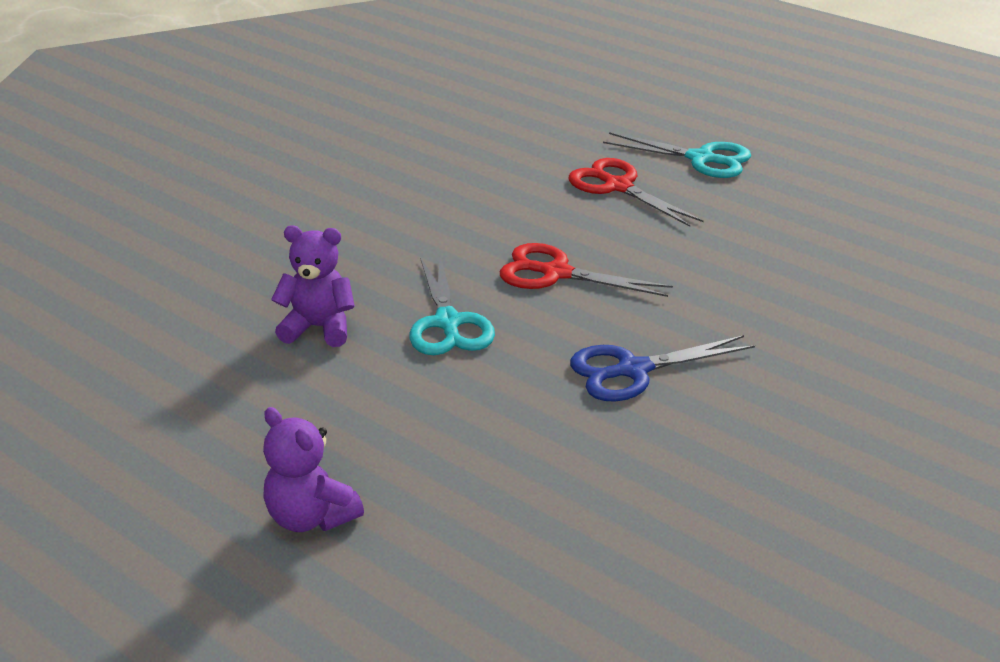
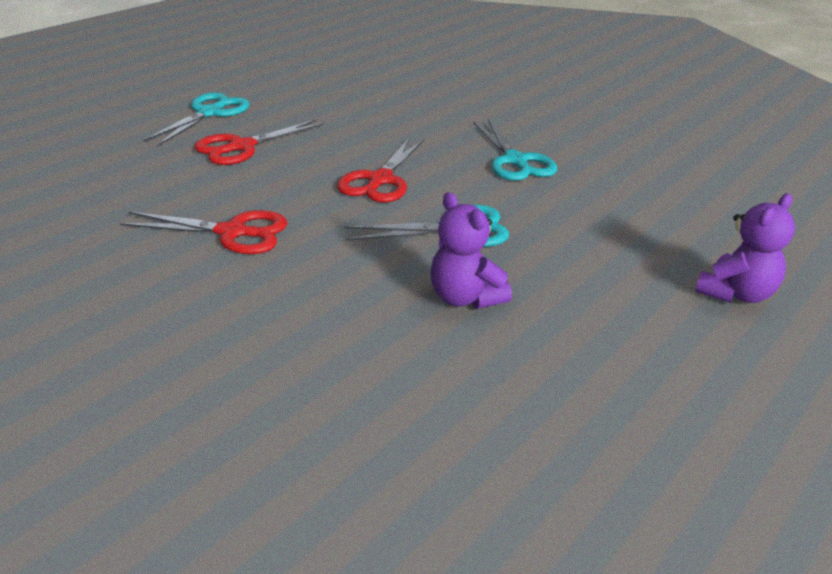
camera: 90 degrees left, 0 degrees up
purple teddy bear [271,226,355,347] -> purple teddy bear turned 45 degrees counterclockwise [430,192,512,309]
blue scissors [570,335,755,402] -> turquoise scissors [473,119,557,181]
none -> red scissors [120,210,287,254]

